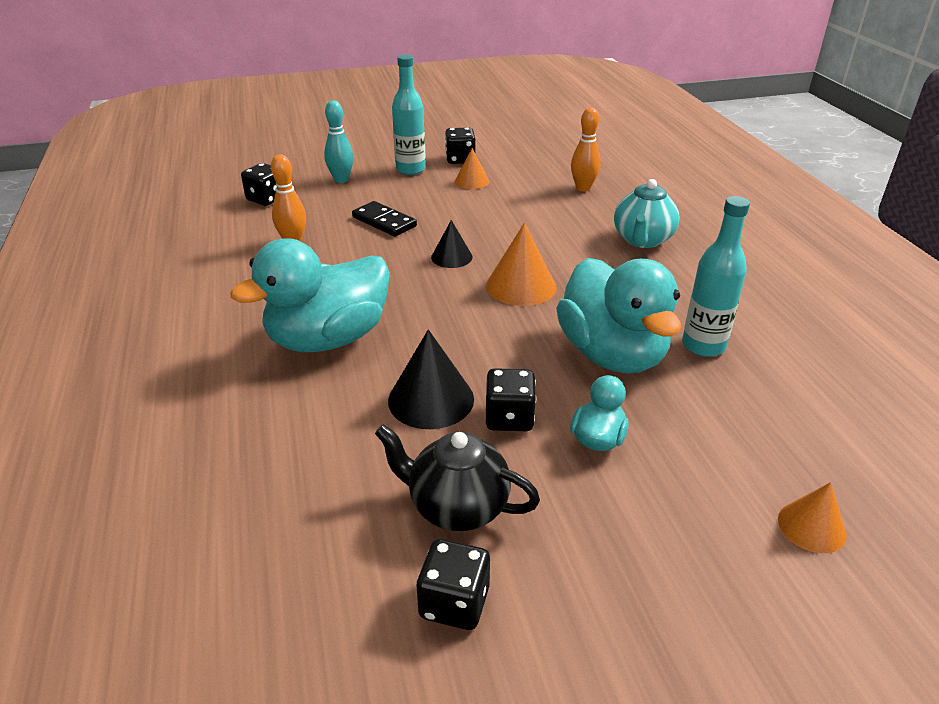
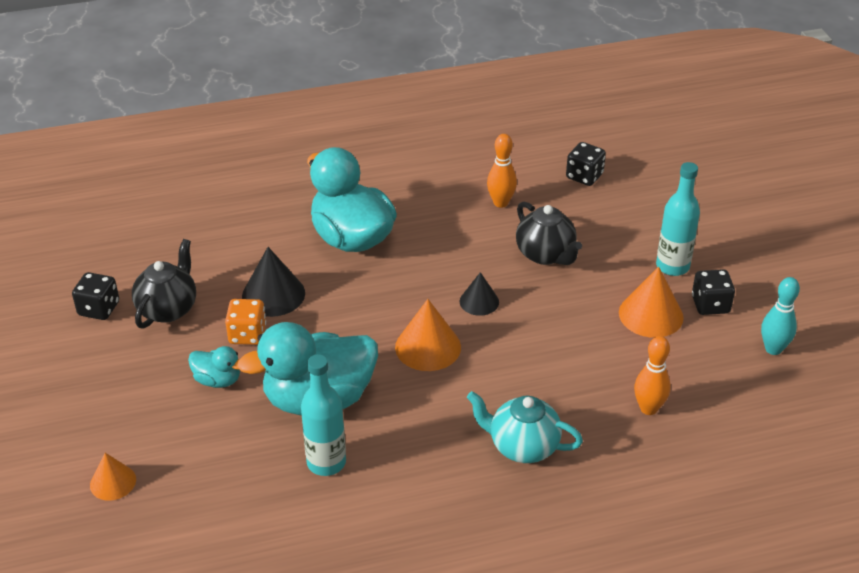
camera: 90 degrees right, 5 degrees up
turquoise bowling pin [324,100,354,183] -> turquoise bowling pin moved to [761,277,800,355]
black domino [352,201,417,237] -> black teapot [516,202,582,265]
orange cone [455,148,490,189] -> orange cone [619,267,684,338], size x1.60
black dice [485,368,536,431] -> orange dice [225,299,266,345]

